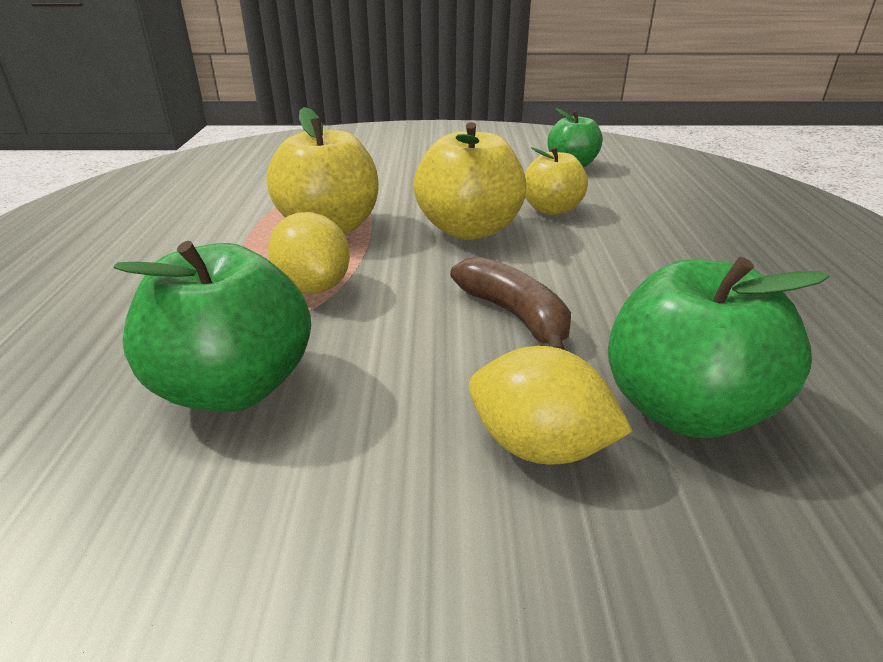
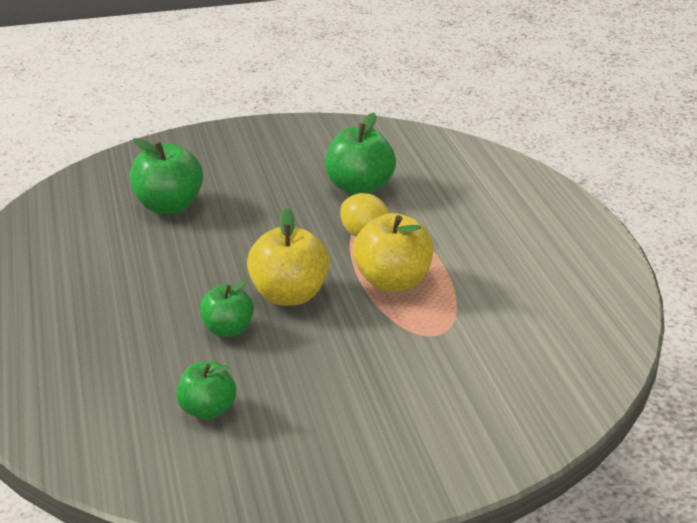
camera: 165 degrees right, 0 degrees up
brown banana [450,257,571,350] -> none
yellow lemon [469,346,633,464] -> none
yellow apple [524,147,588,215] -> green apple [199,280,254,337]

